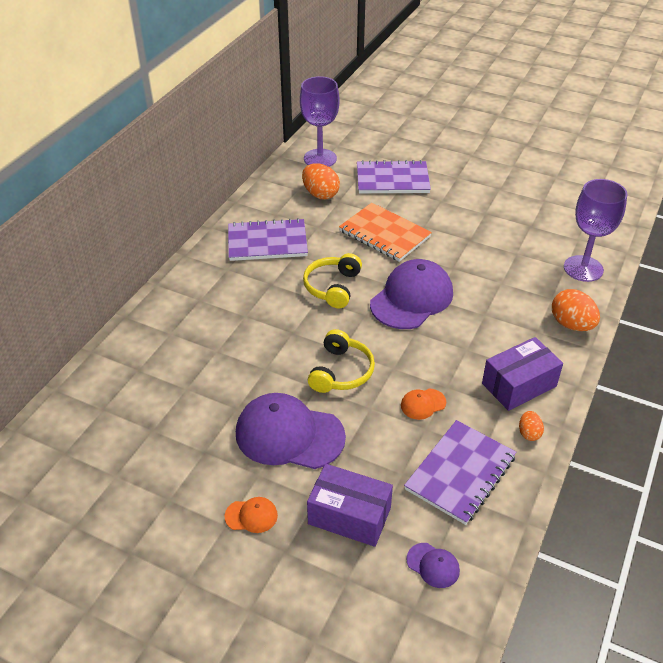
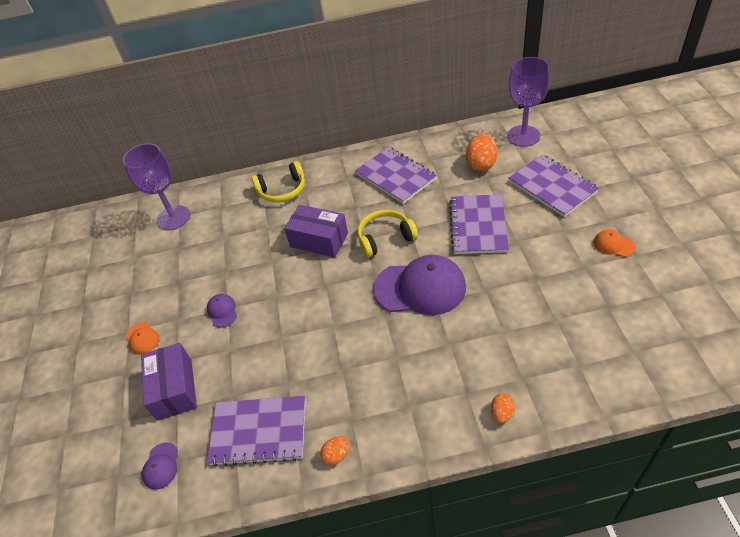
camera: 60 degrees right, 5 degrees up
purple cap [236,393,346,469] -> purple cap [207,294,237,328], size x0.44
yellow headphones [308,329,375,393] -> yellow headphones moved to [251,161,305,203]
orange notebook [339,203,432,262] -> purple notebook [449,194,509,254]
orange cap [401,388,446,420] -> orange cap moved to [594,229,636,257]
purple box [482,337,563,411] -> purple box moved to [284,205,348,258]
orange egg [552,289,600,331] -> orange egg [491,393,515,423], size x0.55
purple goblet [564,179,628,282] -> purple goblet moved to [123,143,190,230]

